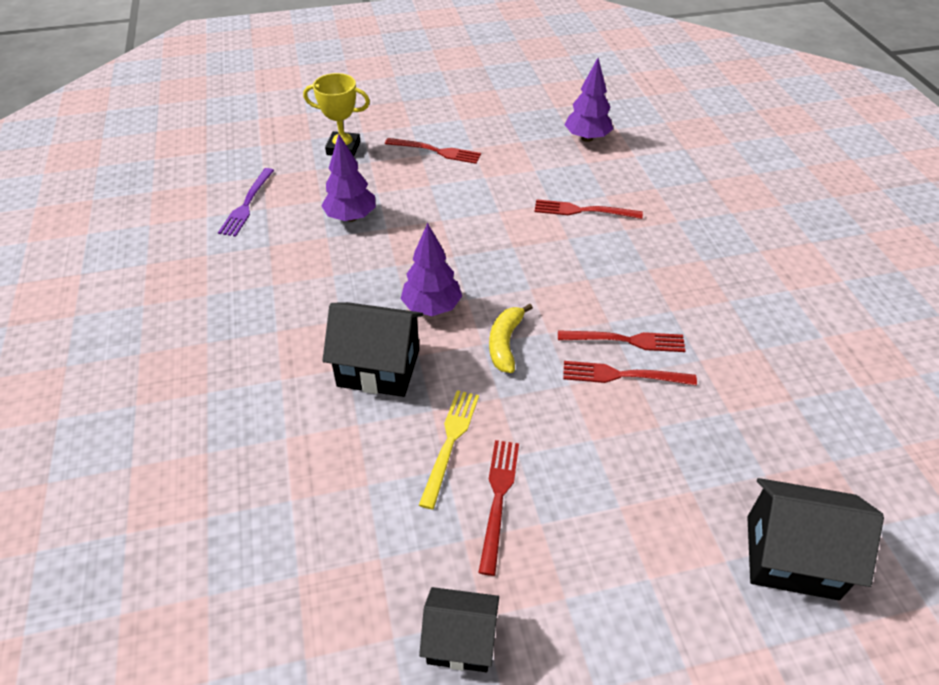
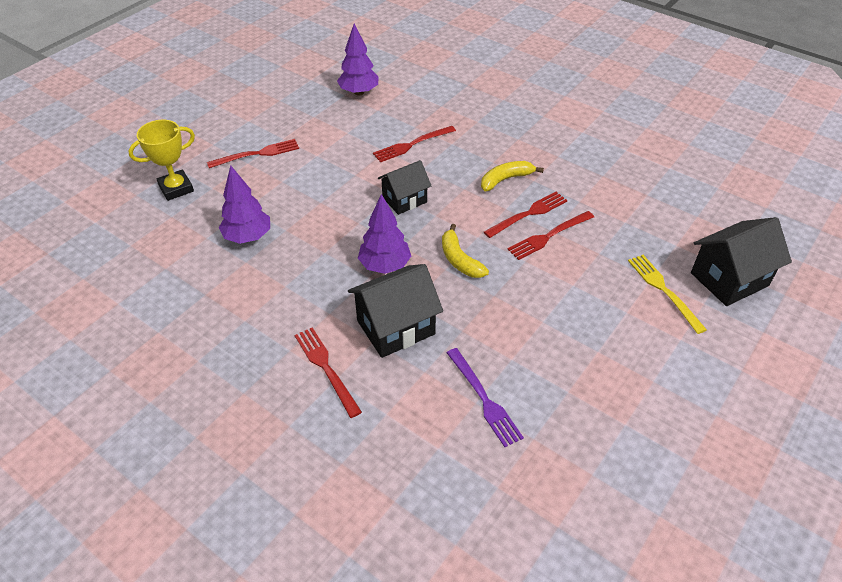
camera: 40 degrees left, 0 degrees up
purple fork [218,168,274,237] -> purple fork moved to [447,348,524,447]
yellow fork [419,390,479,510] -> yellow fork moved to [628,255,707,334]
black house [419,587,499,672] -> black house moved to [378,160,431,215]
red fork [478,440,519,576] -> red fork moved to [295,327,362,418]
none -> yellow banana [481,161,544,191]

